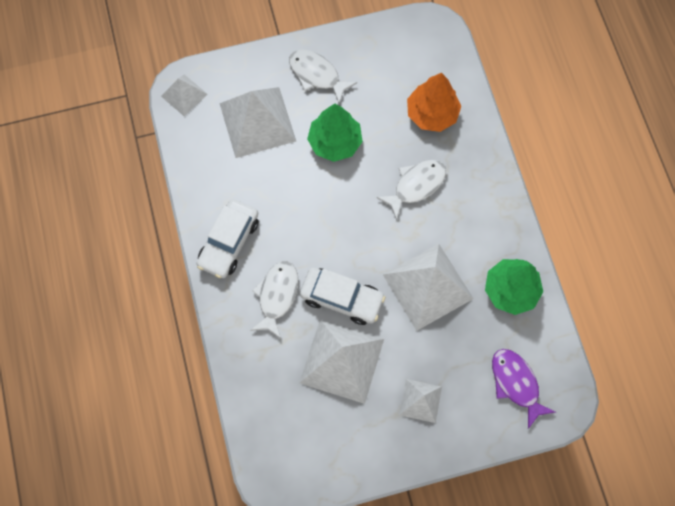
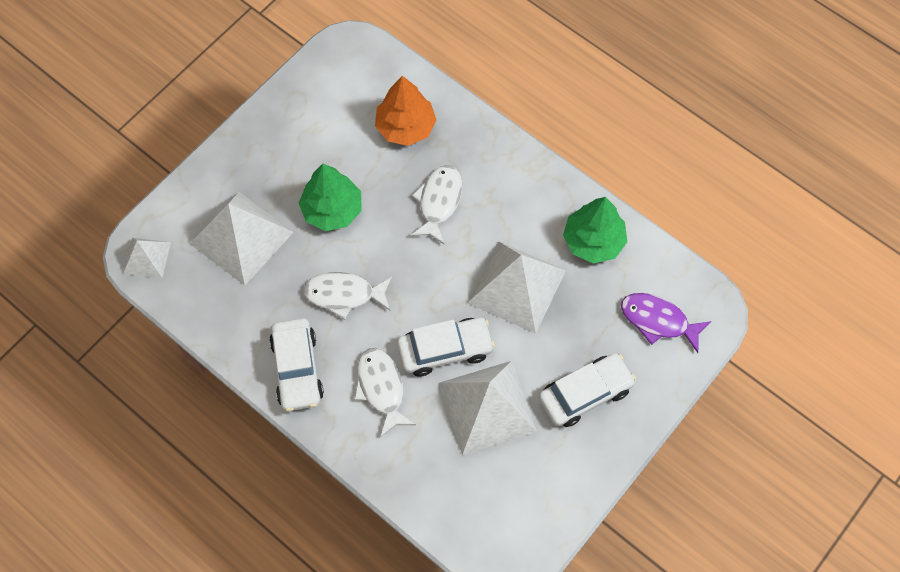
camera: 35 degrees left, 5 degrees down
white fish [289,49,357,104] -> white fish moved to [303,272,392,319]
white pyramid [399,379,442,423] -> white car [539,353,636,427]

